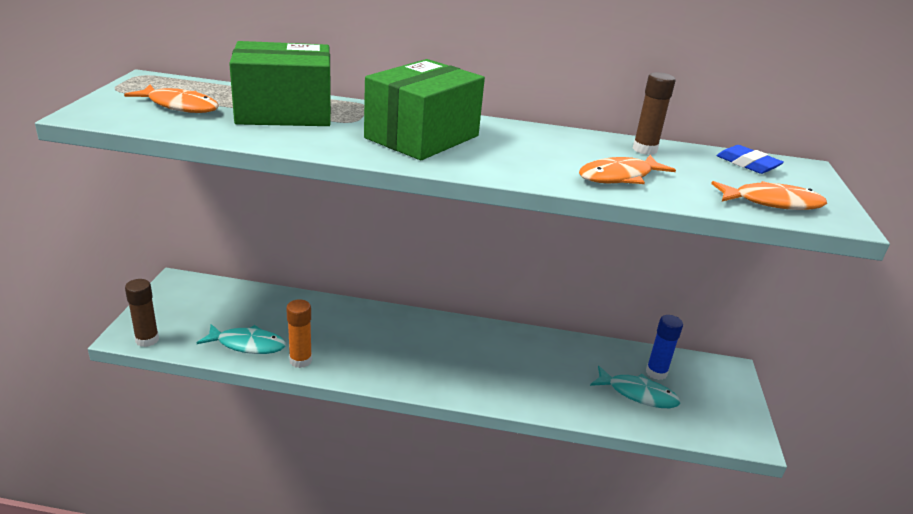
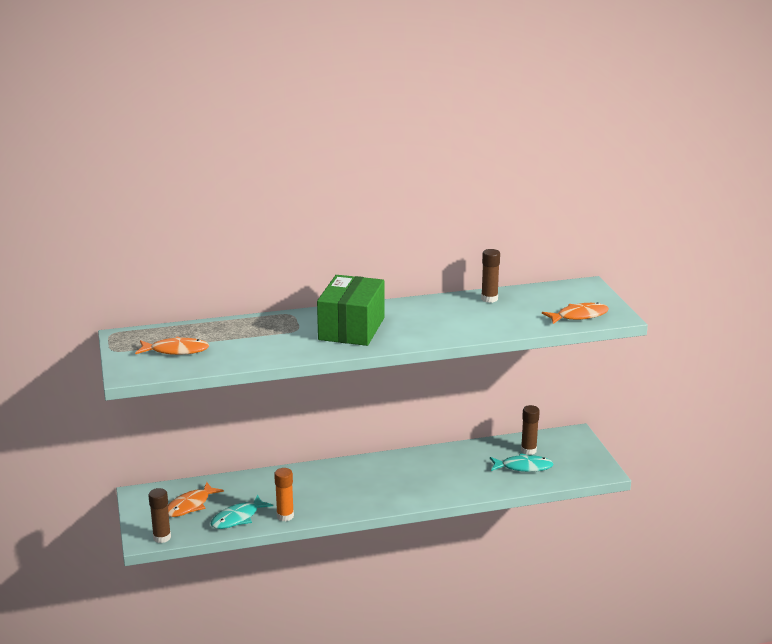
camera: 20 degrees left, 5 degrees down
turquoise fish [197,324,286,354] -> turquoise fish turned 150 degrees clockwise [211,495,273,529]
green box [229,41,331,126] -> none
orange fish [579,155,676,184] -> orange fish moved to [168,482,224,517]
blue glue stick [646,315,683,380] -> brown glue stick [521,405,540,455]
blue eraser [717,145,784,174] -> none

